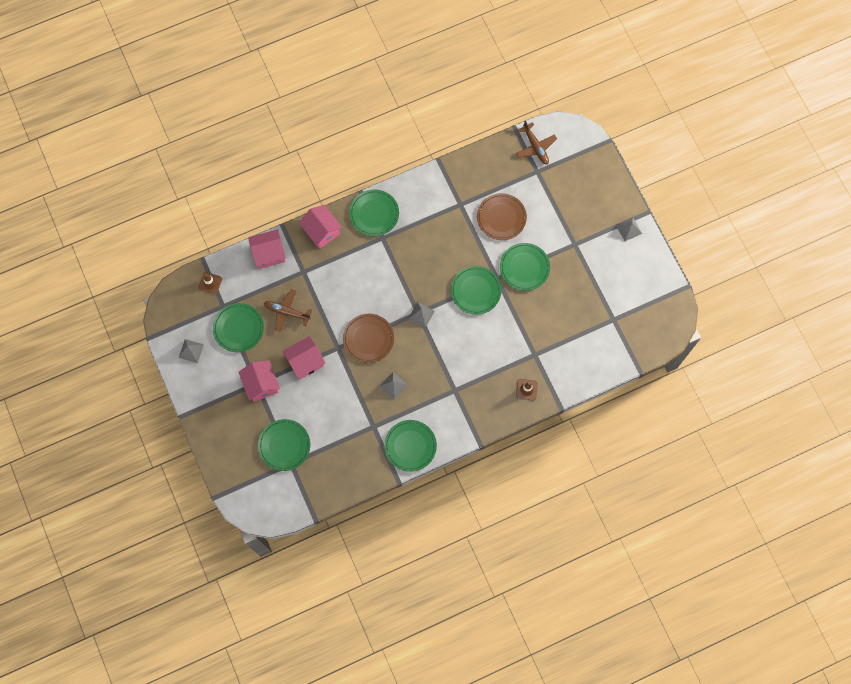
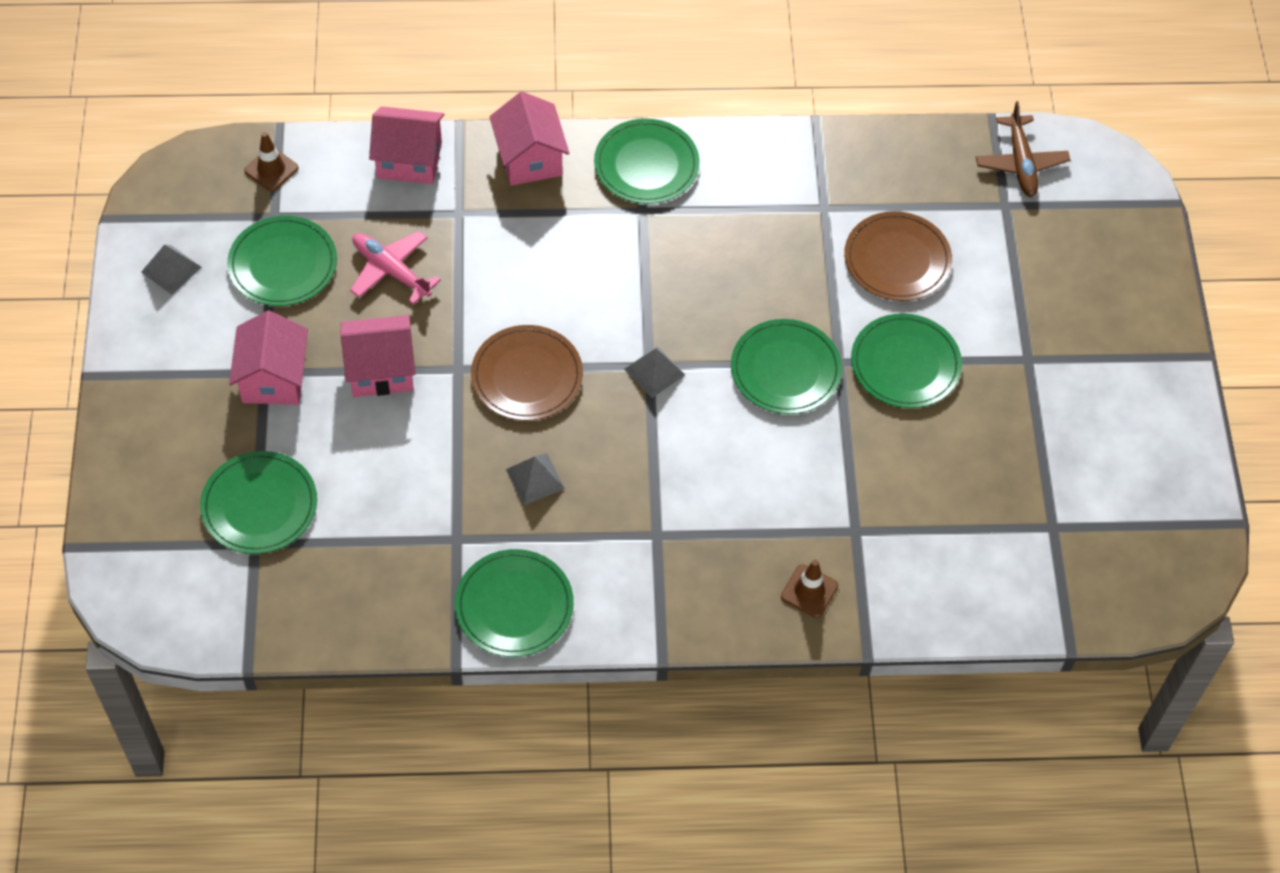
camera: 20 degrees right, 15 degrees down
brown plane [264,289,312,332] -> pink plane [350,231,441,305]
grey pyramid [616,217,642,241] -> none

